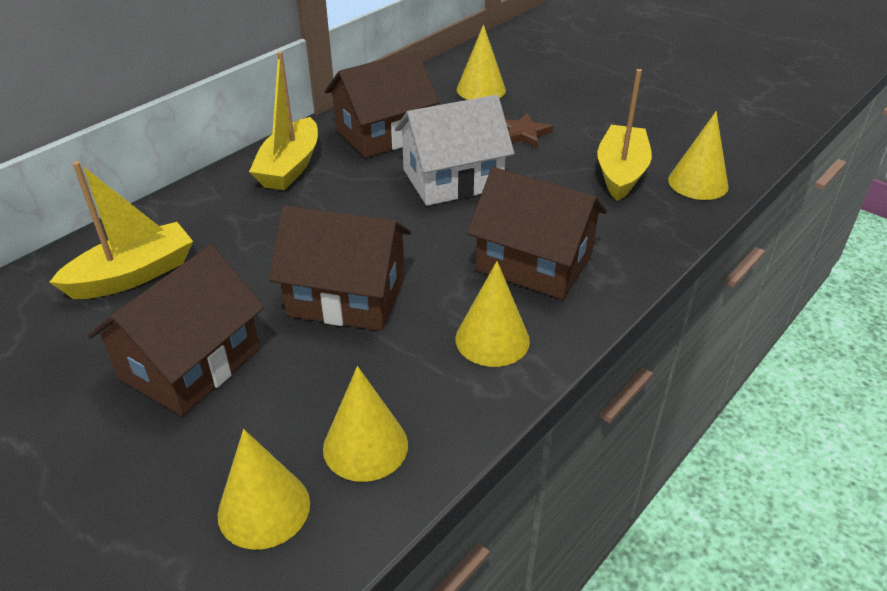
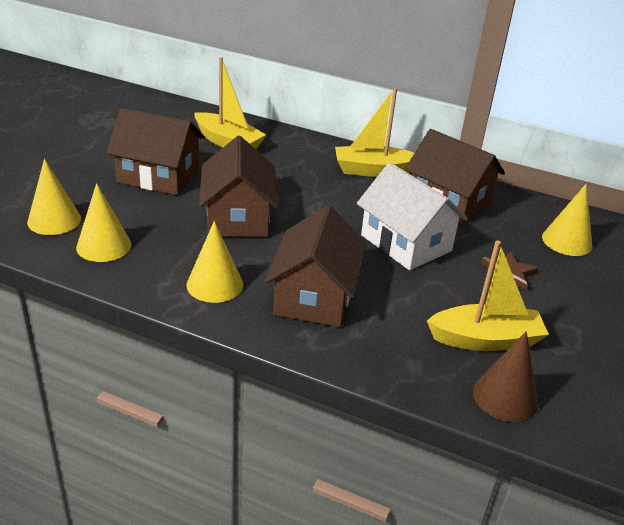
camera: 70 degrees right, 5 degrees down
yellow cone [668,111,728,200] -> brown cone [473,331,538,422]

